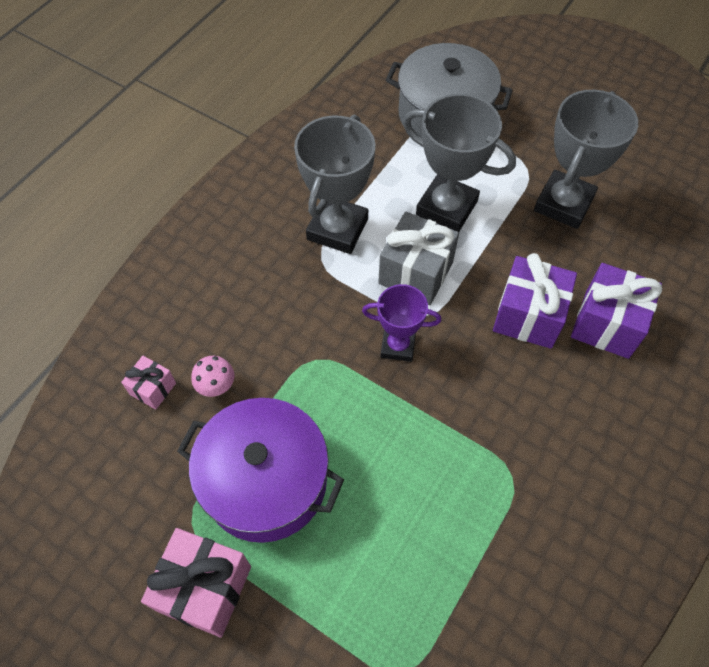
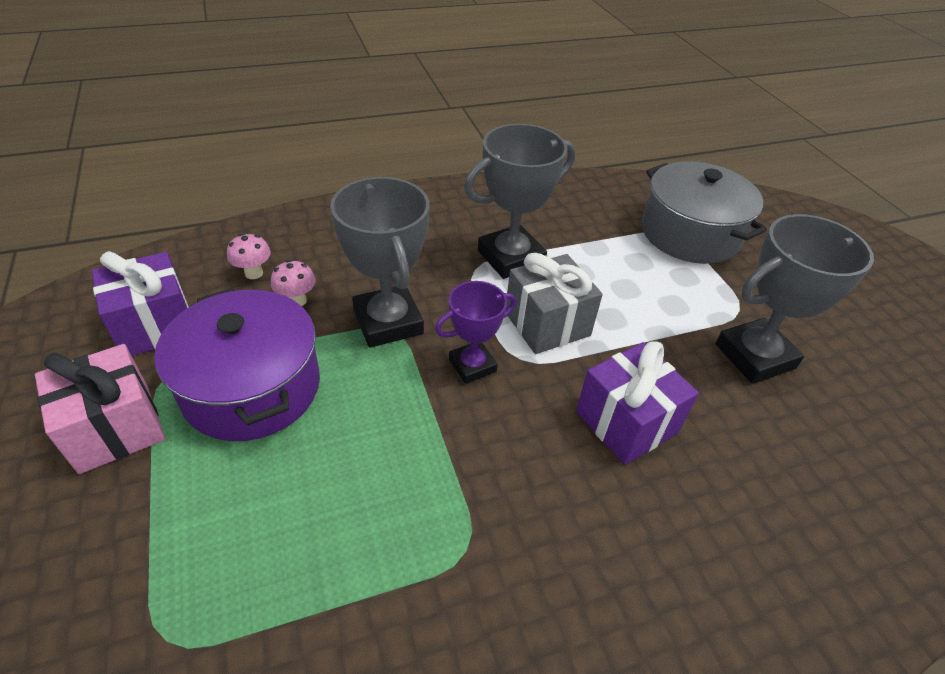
camera: 35 degrees right, 15 degrees down
pink gift [121,356,176,410] -> pink mushroom [227,234,271,279]
purple trophy [362,284,441,362] -> purple trophy turned 75 degrees counterclockwise [435,281,516,384]
grey trophy [403,94,516,232] -> grey trophy moved to [330,177,430,348]
purple gift [571,263,662,359] -> purple gift moved to [92,251,188,356]

